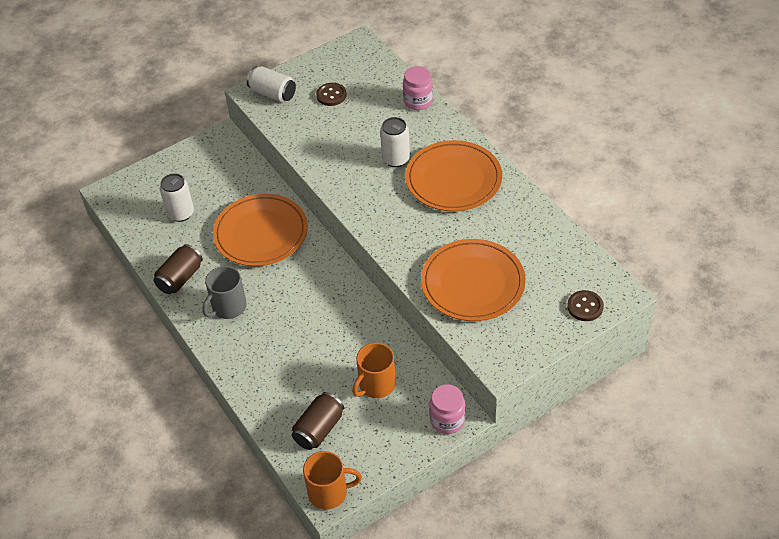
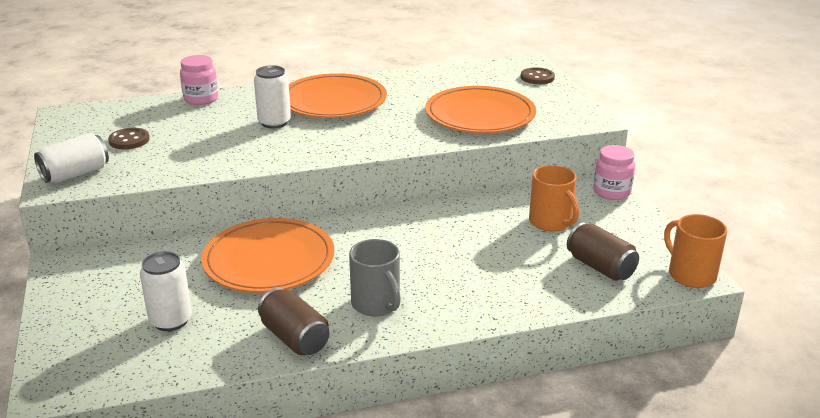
camera: 75 degrees left, 20 degrees down
orange mug [303,451,362,510] -> orange mug turned 45 degrees counterclockwise [664,214,727,288]

